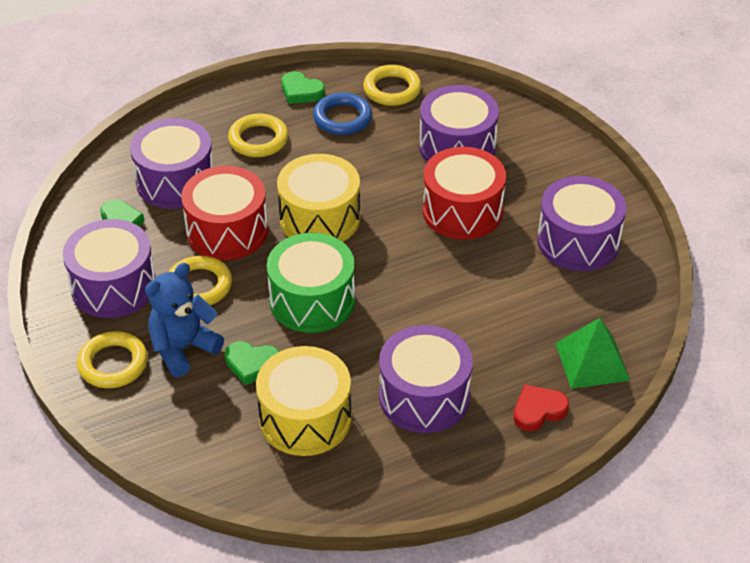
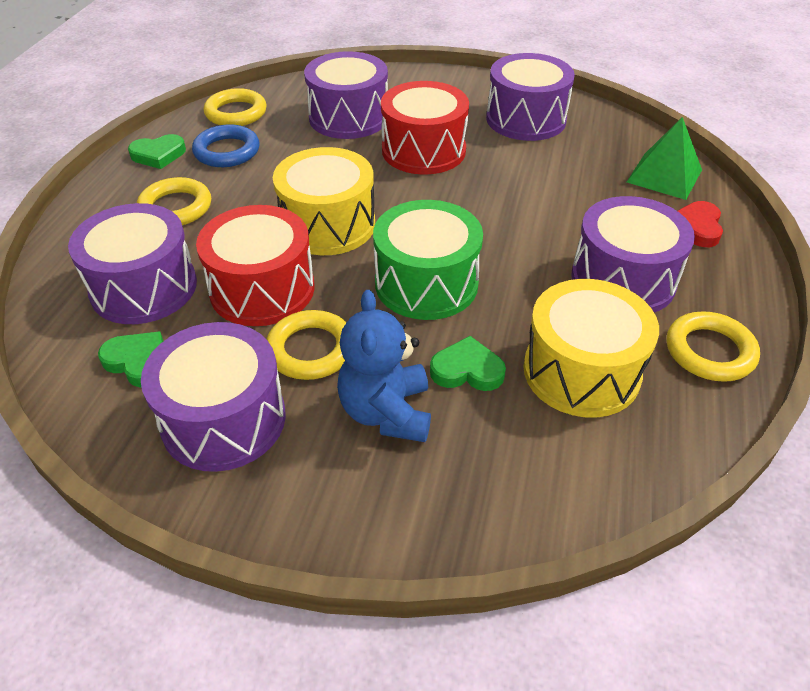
camera: 50 degrees left, 0 degrees up
yellow ring [77,331,148,388] -> yellow ring moved to [667,311,760,382]
green heart [225,341,280,385] -> green heart turned 135 degrees counterclockwise [430,336,506,391]

